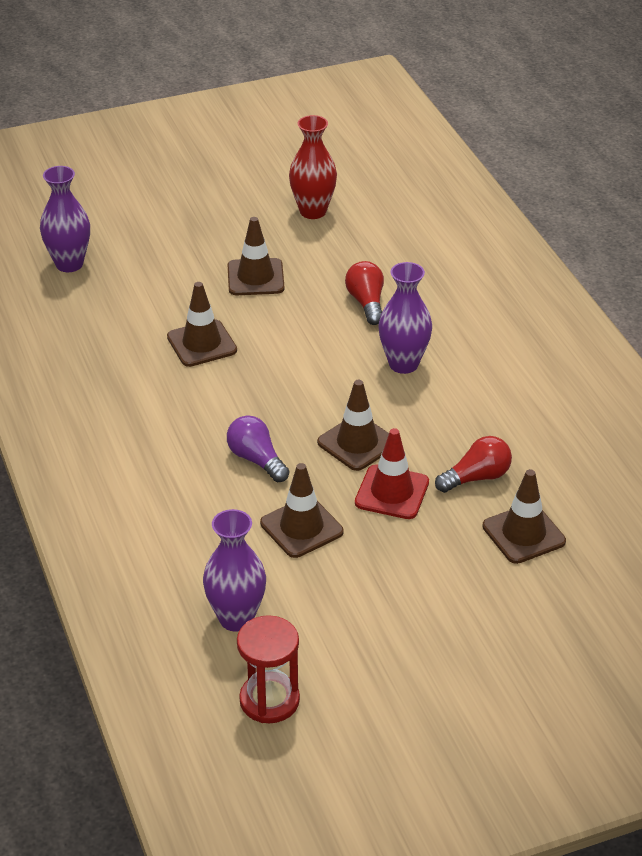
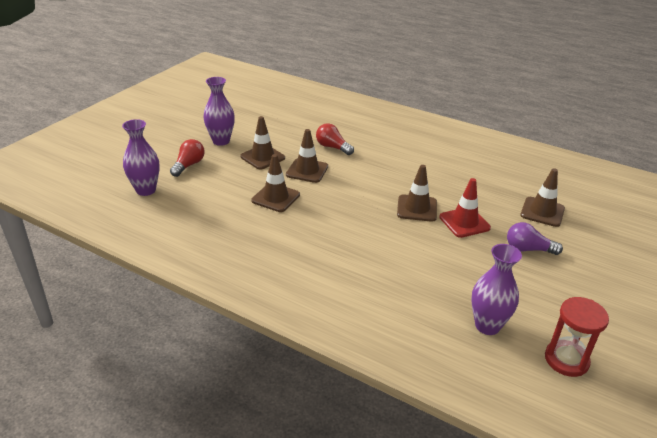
camera: 40 degrees left, 5 degrees down
purple light bulb [227,415,289,482] -> purple light bulb moved to [507,222,563,255]
brown traffic cone [260,463,344,558] -> brown traffic cone moved to [286,129,328,183]
red vase [289,115,337,219] -> none
purple vase [378,262,432,374] -> purple vase moved to [203,77,235,146]
red light bulb [435,436,512,493] -> red light bulb moved to [170,139,205,177]

